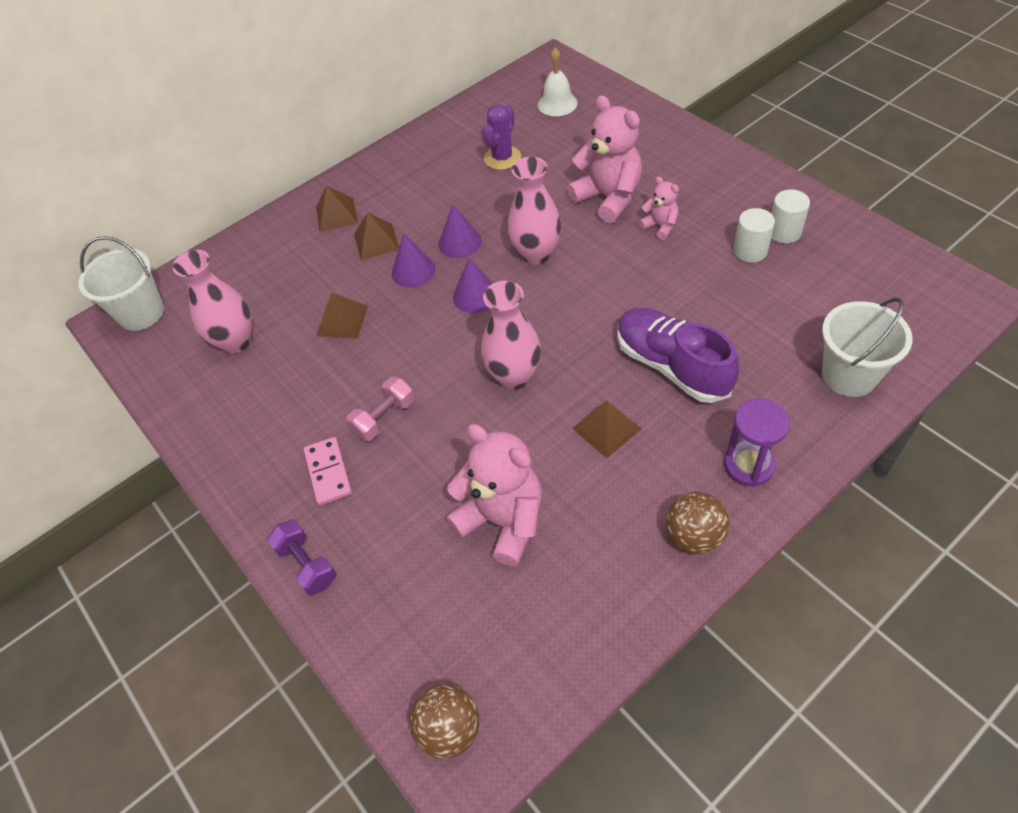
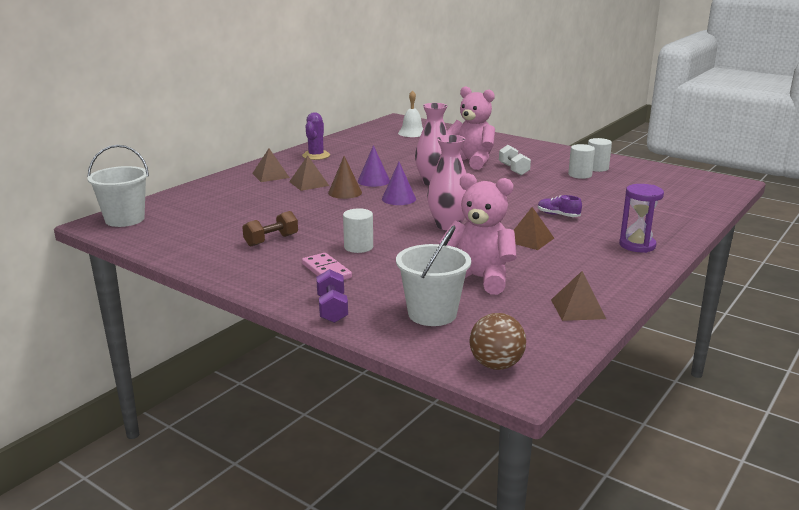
camera: 20 degrees left, 30 degrees down
pink vase [172,250,252,354] -> none
purple dumbbell [267,520,336,595] -> purple dumbbell turned 45 degrees clockwise [316,269,348,323]
brown pyramid [316,292,368,339] -> brown pyramid moved to [551,271,606,321]
pink dumbbell [346,377,415,441] -> white cylinder [343,208,373,253]
purple cone [392,233,435,288] -> brown cone [328,156,362,199]
purple cactus [482,104,521,170] -> purple cactus moved to [302,112,330,160]
purple shoe [617,307,739,403] -> purple shoe [538,195,582,217], size x0.46
pink teddy bear [638,176,679,240] -> white dumbbell [499,145,531,176]
brown ball [666,492,730,554] -> none
white bucket [822,298,913,397] -> white bucket moved to [396,225,471,326]
none -> brown dumbbell [242,211,298,246]

